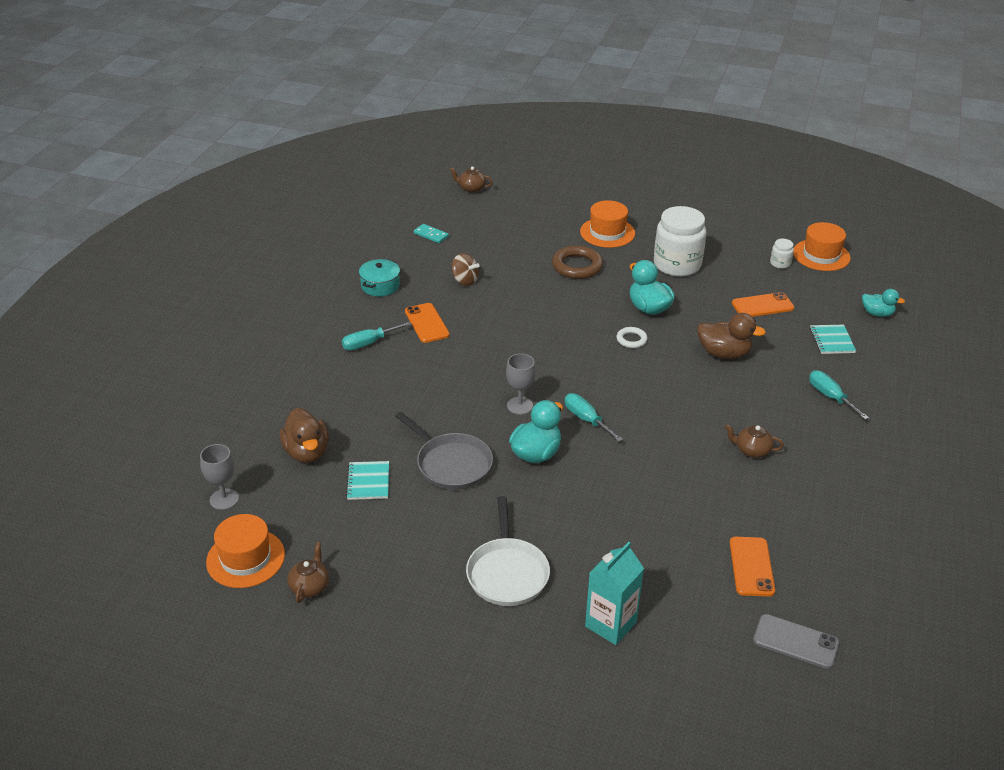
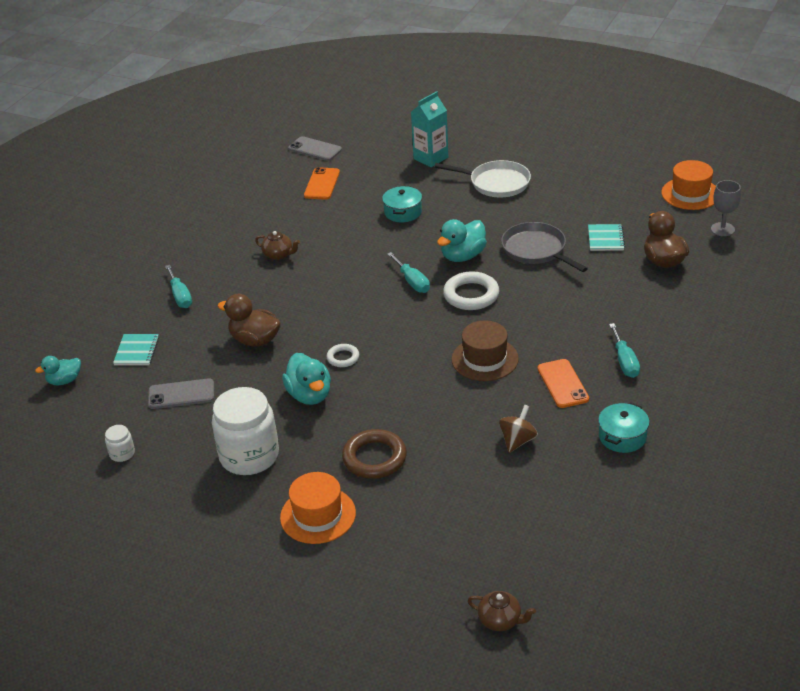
camera: 170 degrees left, 0 degrees up
brown teapot [288,542,329,603] -> none
turquoise screwdriver [342,321,411,350] -> turquoise screwdriver turned 105 degrees clockwise [609,323,640,378]
turquoise domino [414,224,449,243] -> none
brown spinning top [452,253,480,286] -> brown spinning top turned 75 degrees clockwise [499,405,538,453]
white pan [466,496,550,606] -> white pan turned 105 degrees clockwise [434,160,531,197]
grey goblet [506,353,536,415] -> white ring [443,271,499,310]
orange phone [732,292,794,317] -> grey phone [148,378,214,409]
orange hat [793,222,851,271] -> none
turquoise duck [862,289,905,317] -> turquoise duck turned 60 degrees counterclockwise [35,356,81,385]
none -> turquoise pot [382,186,422,222]
none -> brown hat [451,320,519,381]

